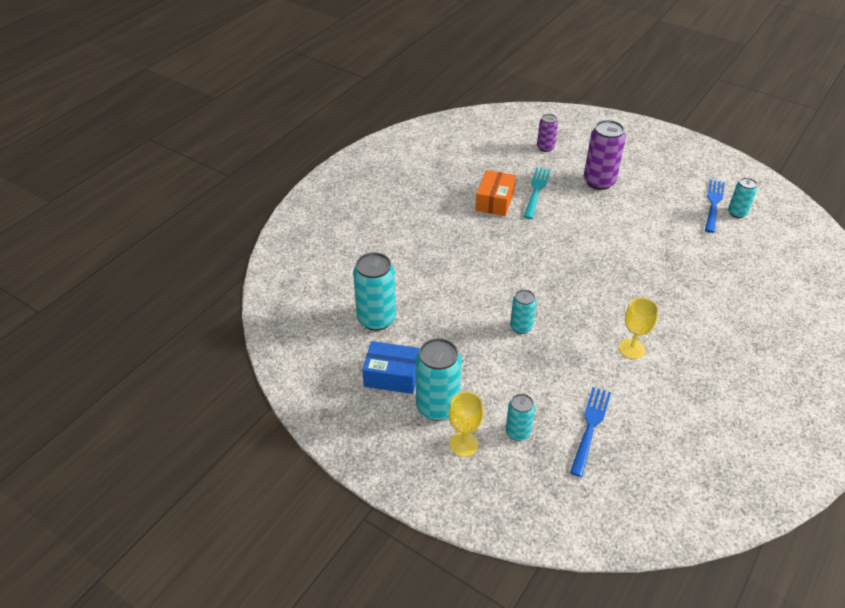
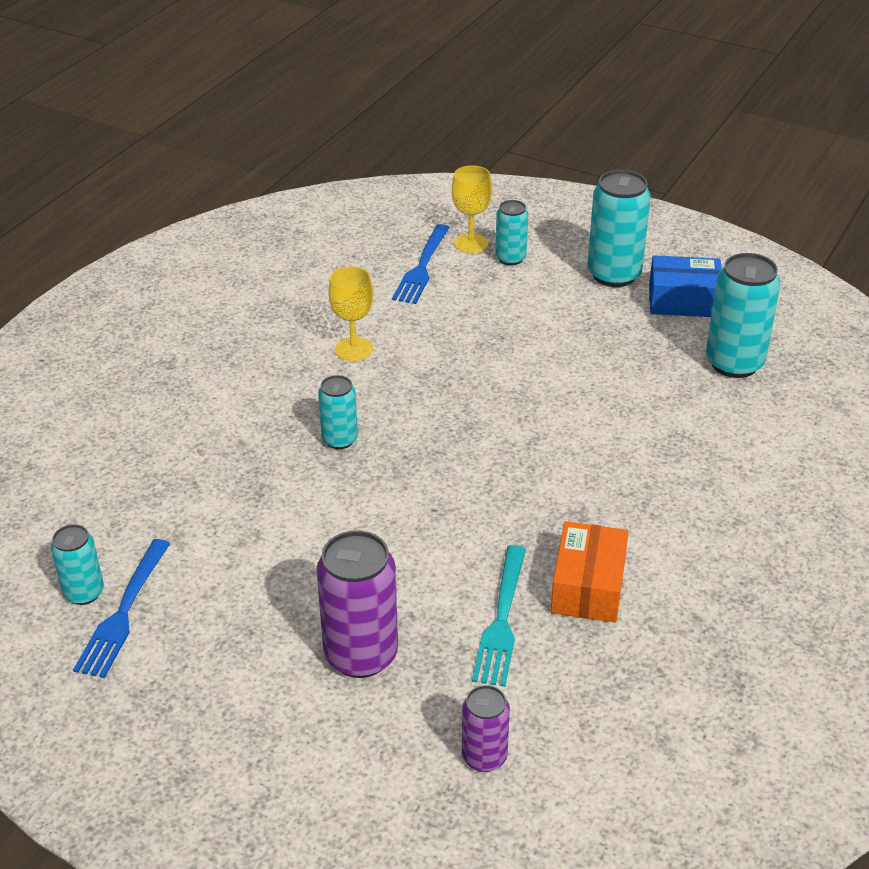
camera: 175 degrees right, 5 degrees down
yellow goblet [449,392,484,457] -> yellow goblet moved to [452,165,492,253]
turquoise can [510,290,536,334] -> turquoise can moved to [318,375,358,449]

